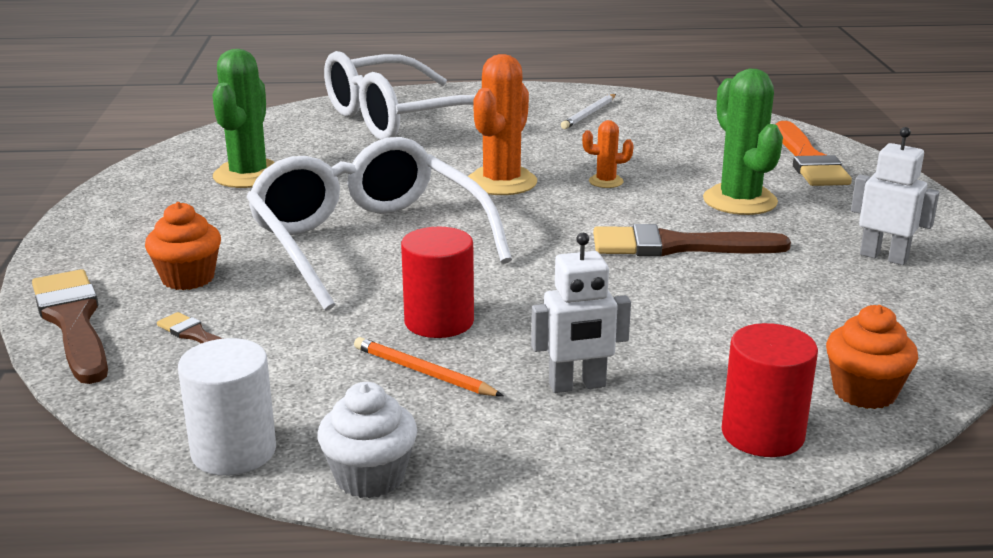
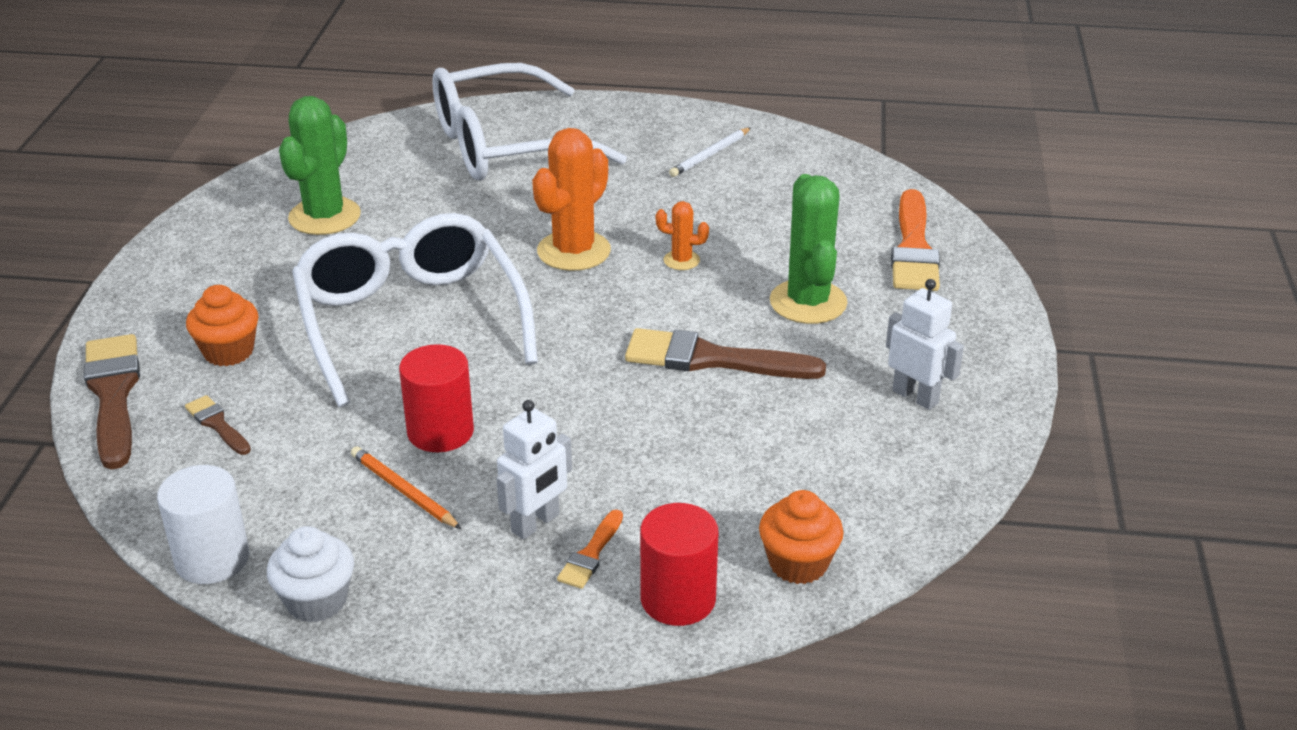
camera: 10 degrees right, 10 degrees up
white robot [531,233,631,393] -> white robot turned 45 degrees counterclockwise [496,400,572,540]
none -> orange brush [557,509,623,589]

